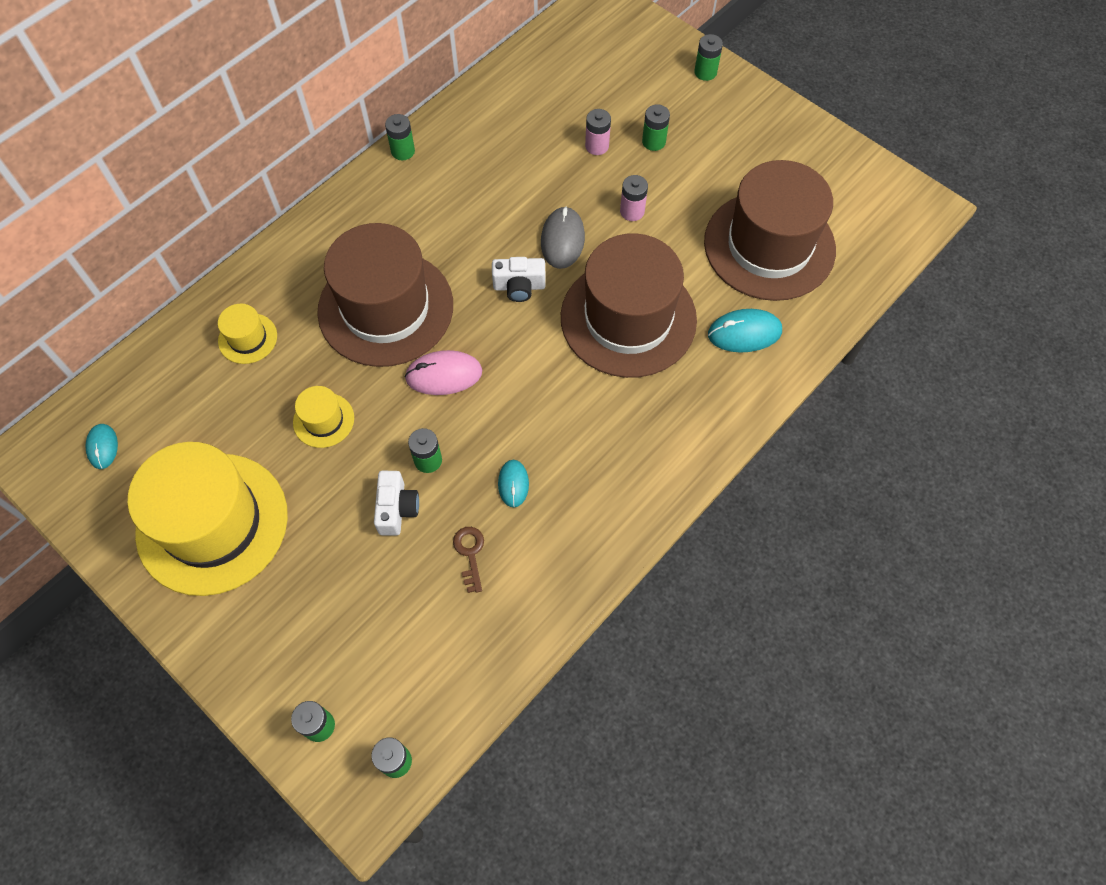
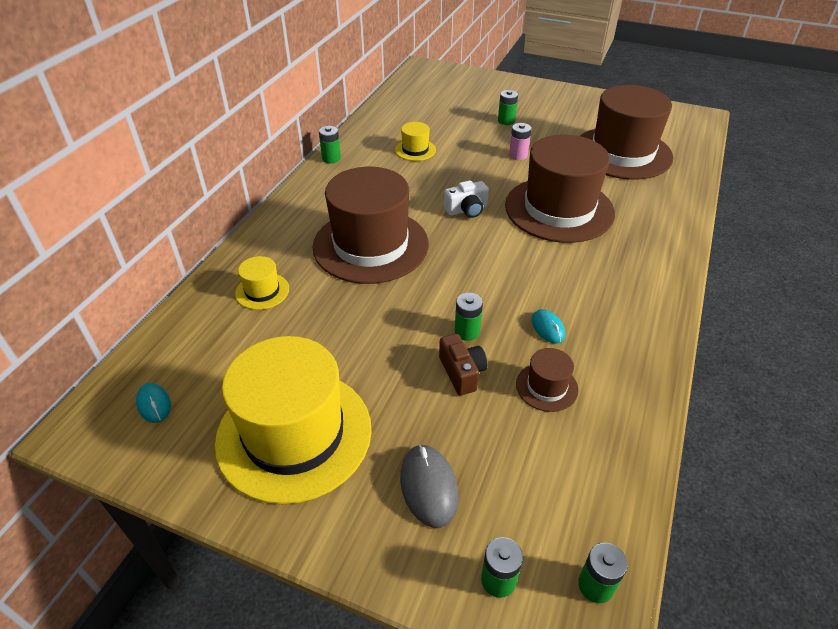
camera: 20 degrees left, 20 degrees down
yellow hat [293,386,354,448] -> yellow hat moved to [395,122,436,161]
white camera [374,471,419,536] -> brown camera [439,334,487,395]
pink mouse [404,350,482,395] -> none
brown key [453,527,484,593] -> brown hat [516,348,579,412]
grey mouse [541,206,585,269] -> grey mouse moved to [400,444,459,528]
pink battery [585,109,611,155] -> none
green battery [694,34,723,81] -> none
turquoise mouse [708,309,782,353] -> none

